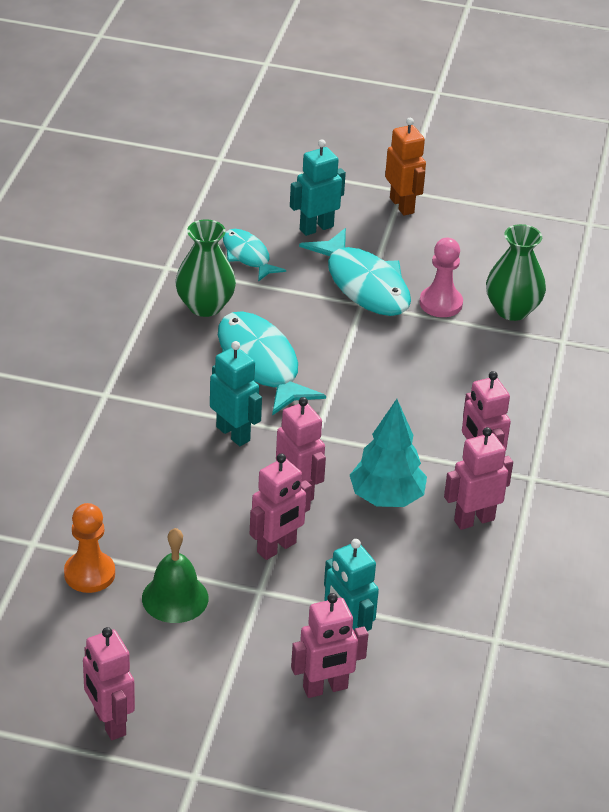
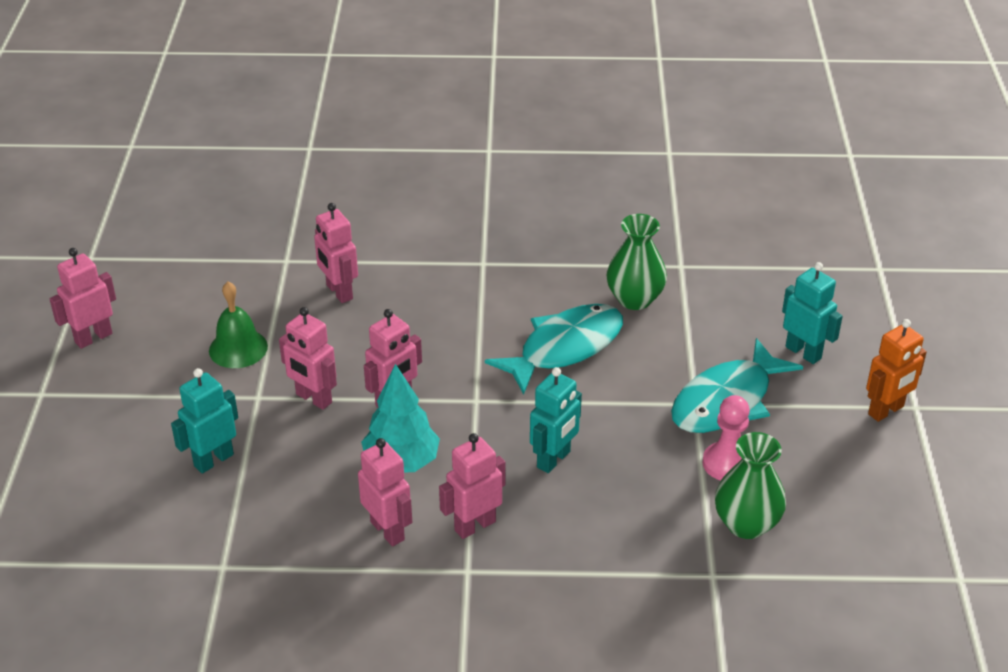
camera: 80 degrees right, 0 degrees up
orange pawn [64,503,115,593] -> none
turquoise robot [210,341,262,446] -> turquoise robot moved to [530,367,582,473]
turquoise fish [223,229,286,282] -> none
pink robot [291,593,368,698] -> pink robot moved to [314,203,358,303]

